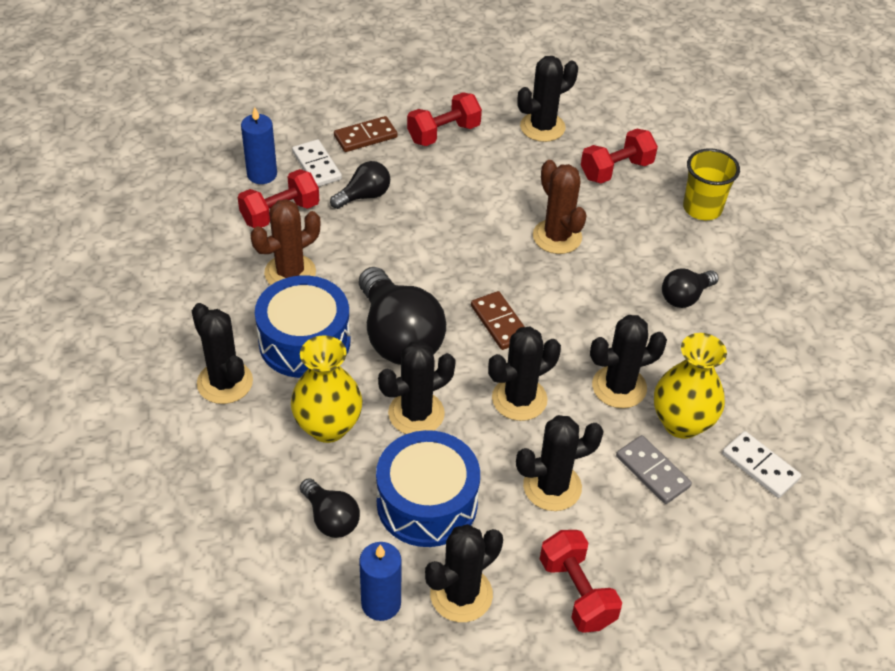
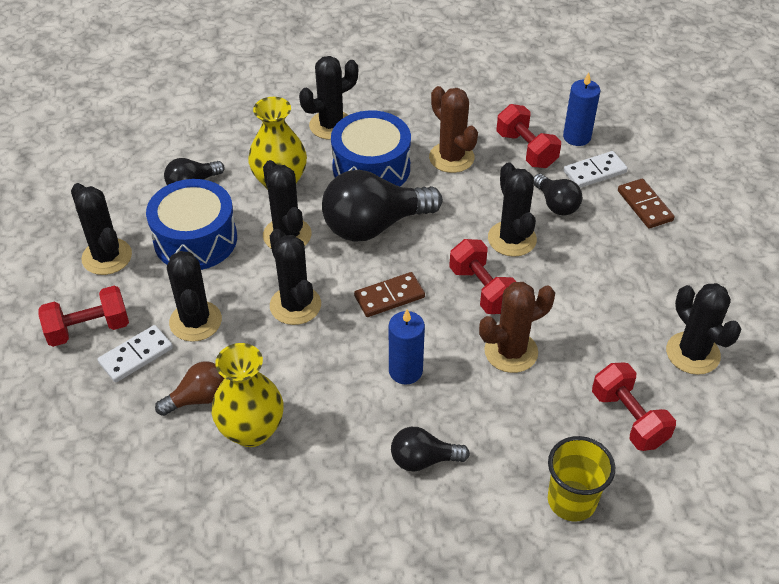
camera: 95 degrees right, 0 degrees up
blue candle [359,542,402,621] -> blue candle moved to [389,309,425,385]
red dumbbell [407,92,482,146] -> red dumbbell moved to [449,239,516,314]
black cactus [590,315,667,408] -> black cactus moved to [488,162,537,257]
grey domino [616,435,692,504] -> brown light bulb [155,361,225,416]
black light bulb [662,269,719,308] -> black light bulb turned 60 degrees counterclockwise [391,427,470,472]
white domino [722,431,801,498] -> white domino moved to [98,325,173,383]

